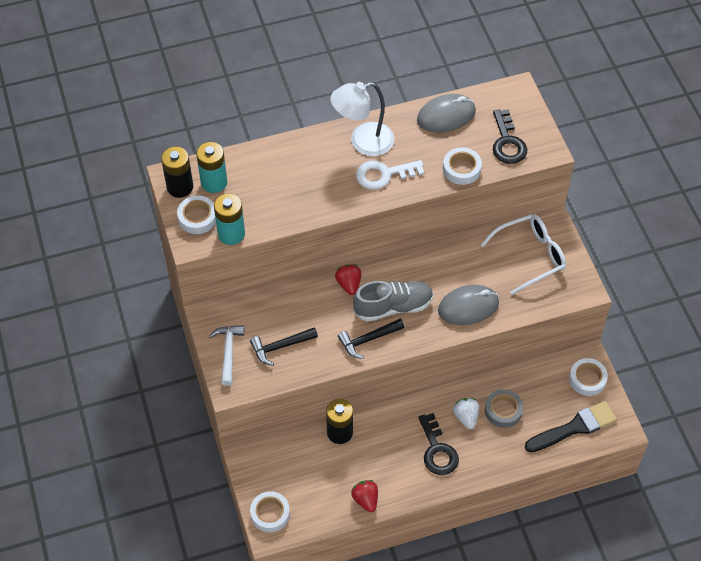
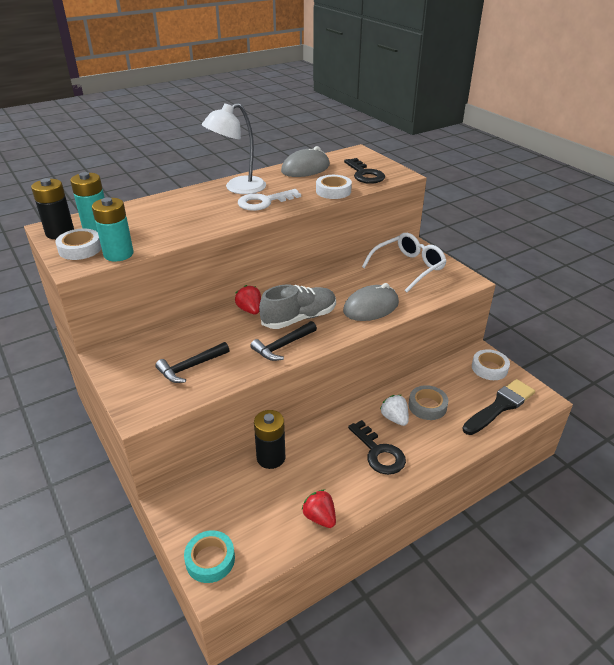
camera: 15 degrees left, 20 degrees down
white hammer [209,325,244,386] -> none
white tape [250,491,290,532] -> turquoise tape [184,530,235,583]

